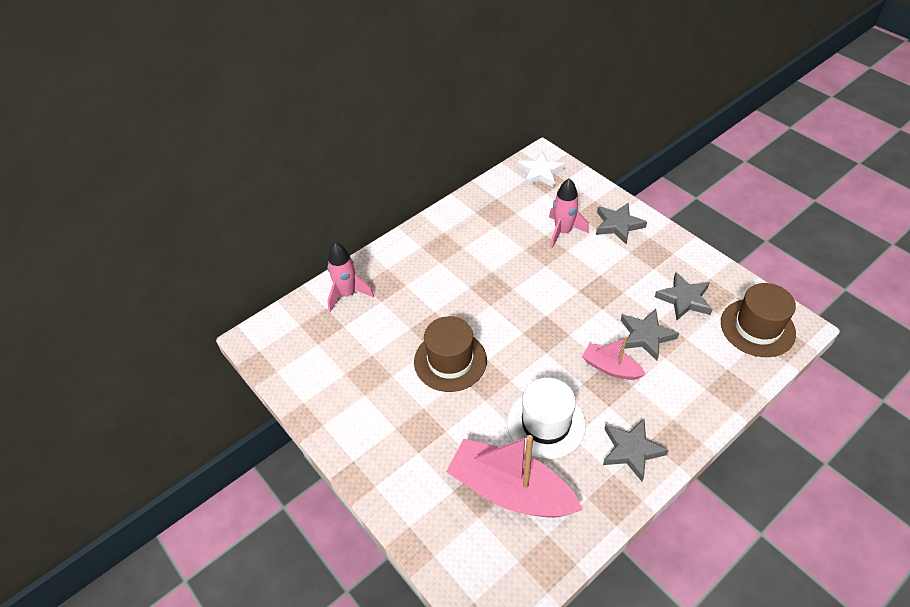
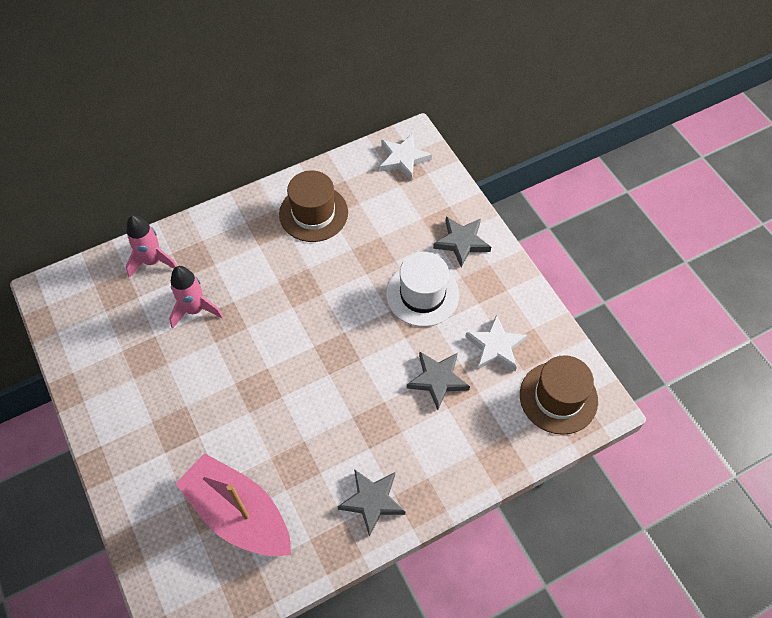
camera: 10 degrees right, 10 degrees up
brown hat [414,316,487,392] -> brown hat moved to [279,170,348,242]
white hat [507,378,586,459] -> white hat moved to [386,252,459,327]
pink rocket [549,178,589,248] -> pink rocket moved to [169,266,223,329]
pink boat [582,336,646,380] -> none
grey star [655,272,713,320] -> white star [465,314,527,371]

